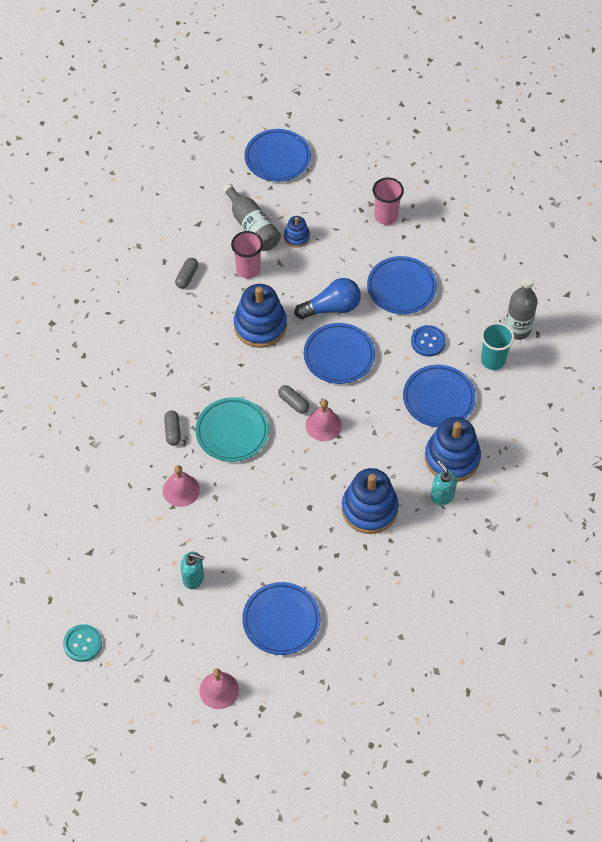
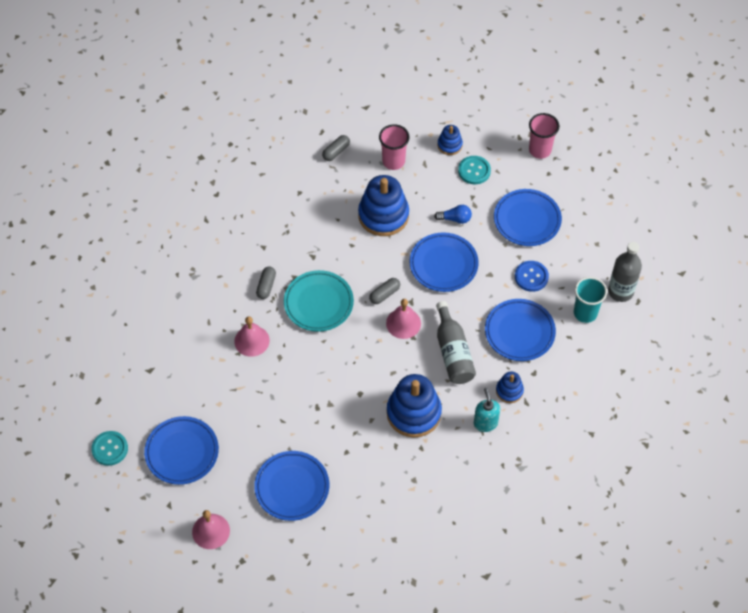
camera: 20 degrees right, 0 degrees up
turquoise soap dispenser [181,552,204,589] -> none
grey bottle [223,183,281,251] -> grey bottle moved to [436,301,476,384]
blue plate [244,129,311,182] -> blue plate moved to [144,416,219,485]
grey capsule [278,385,309,414] -> grey capsule turned 75 degrees clockwise [369,278,400,304]
blue light bulb [295,278,361,319] -> blue light bulb [434,205,472,224], size x0.57
blue stacking toy [425,417,481,482] -> blue stacking toy [496,371,524,403], size x0.51
none -> turquoise button [458,156,491,184]

